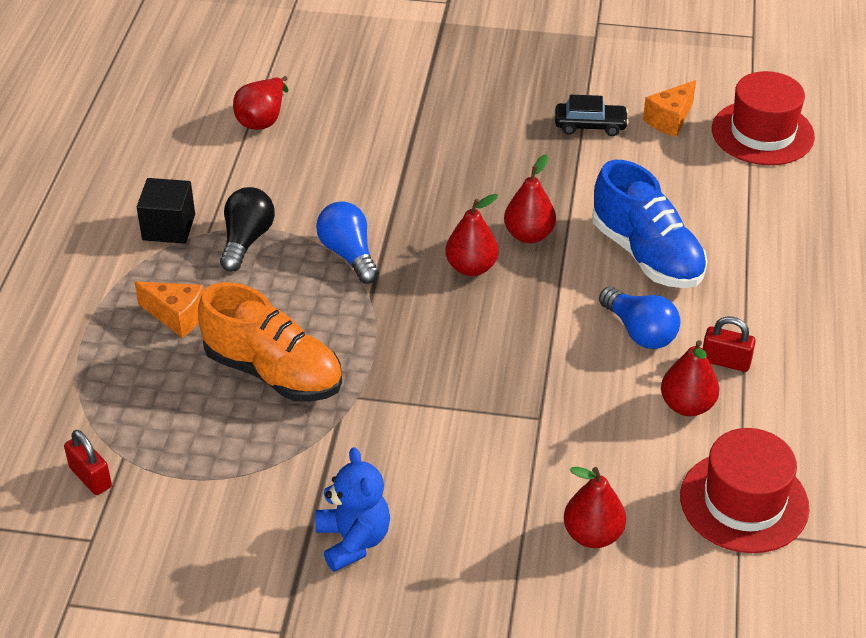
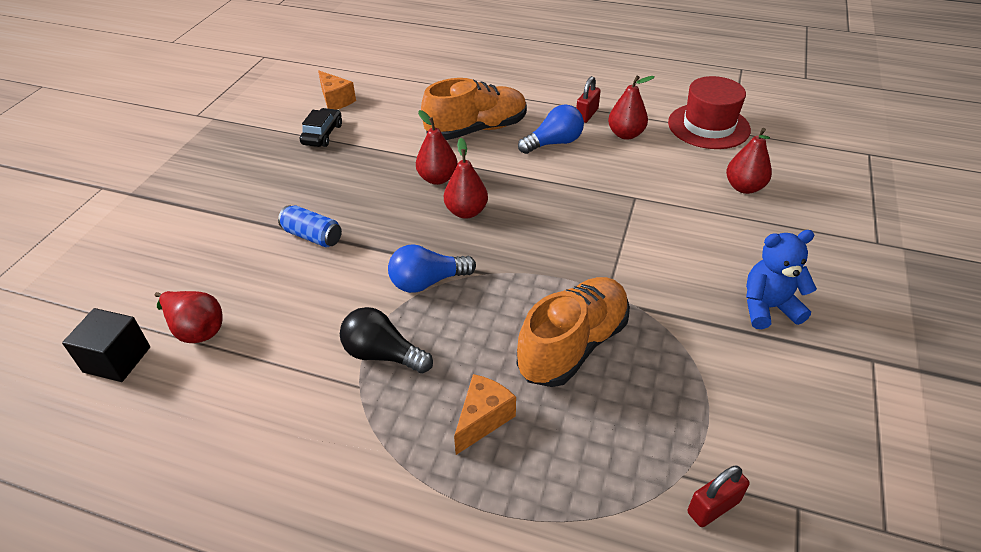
camera: 80 degrees left, 0 degrees up
black cube [137,178,195,244] -> black cube moved to [62,308,150,382]
blue shoe [593,160,708,288] -> orange shoe [421,78,527,140]
red hat [712,71,815,165] -> none
none -> blue can [278,205,342,247]

